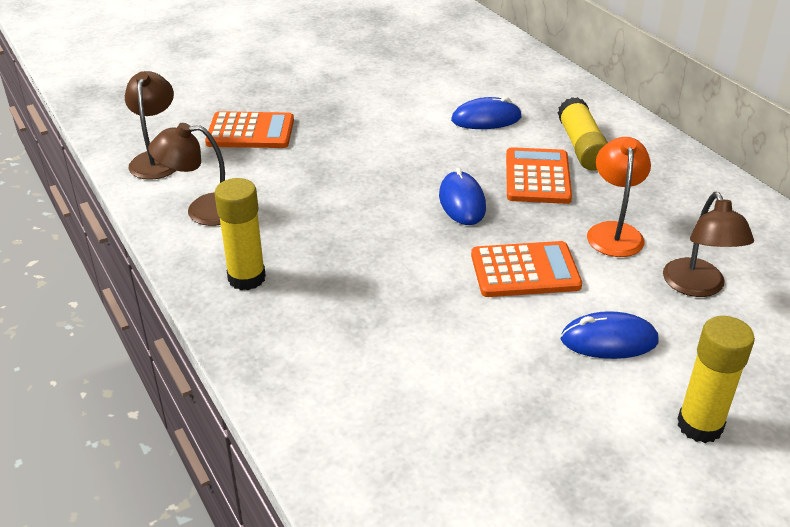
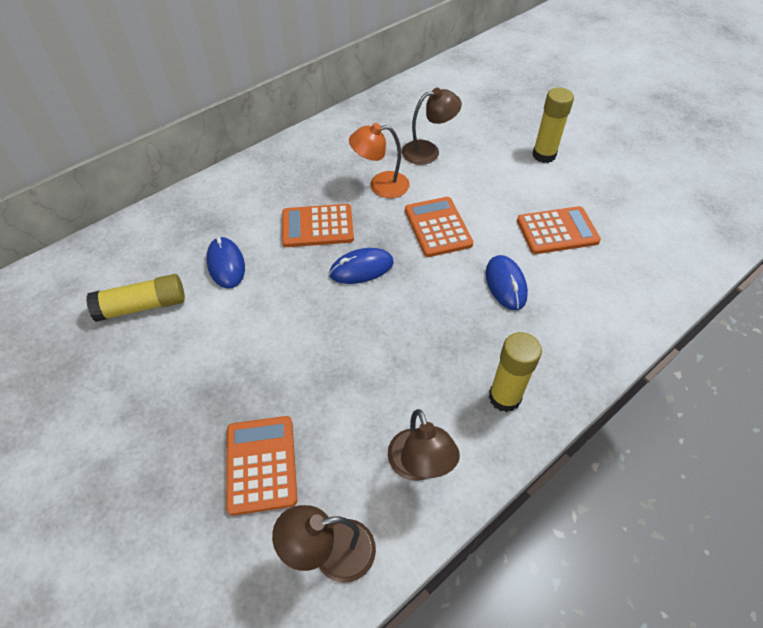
camera: 100 degrees left, 15 degrees up
yellow glue stick [558,97,608,171] -> yellow glue stick moved to [86,274,185,322]
blue mouse [561,311,658,359] -> blue mouse moved to [486,255,528,310]
none -> orange calculator [517,206,601,254]

